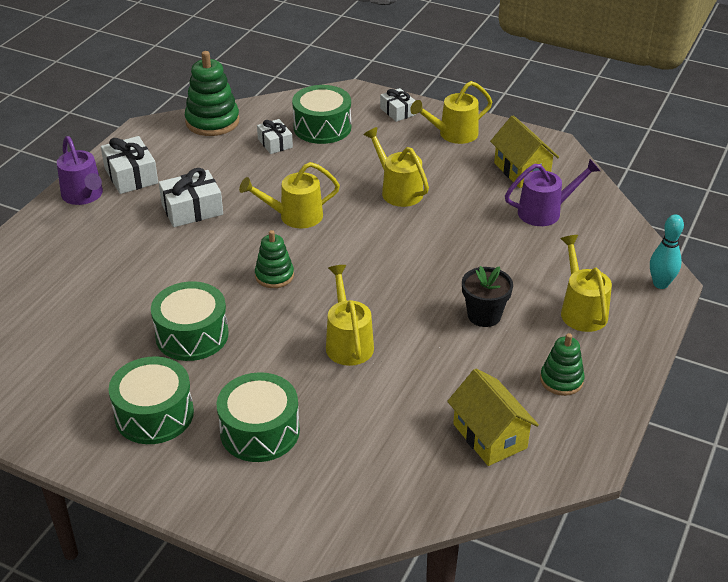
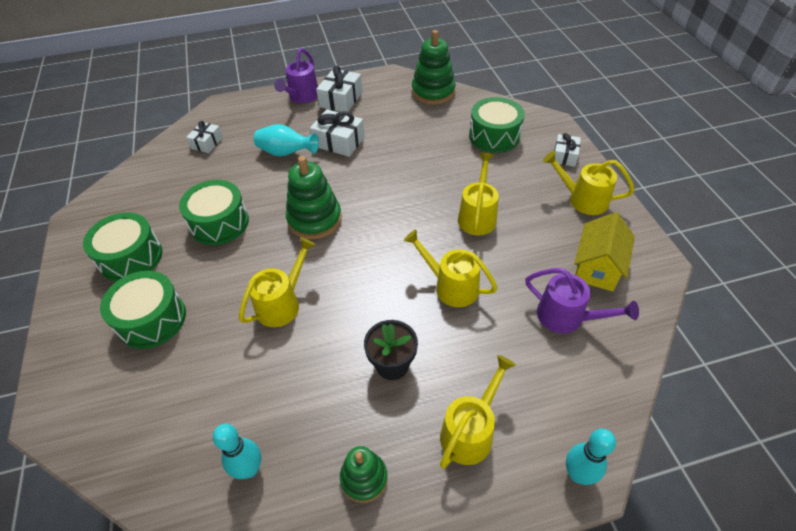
camera: 50 degrees right, 10 degrees up
yellow watering can [239,162,340,228] -> yellow watering can moved to [403,229,498,307]
green stacking toy [255,230,294,288] -> green stacking toy [286,156,342,239], size x1.64
white gift [257,119,293,154] -> white gift moved to [186,121,223,153]
yellow house [447,368,539,466] -> turquoise bowling pin [213,424,261,479]
none -> turquoise vase [254,124,319,156]

